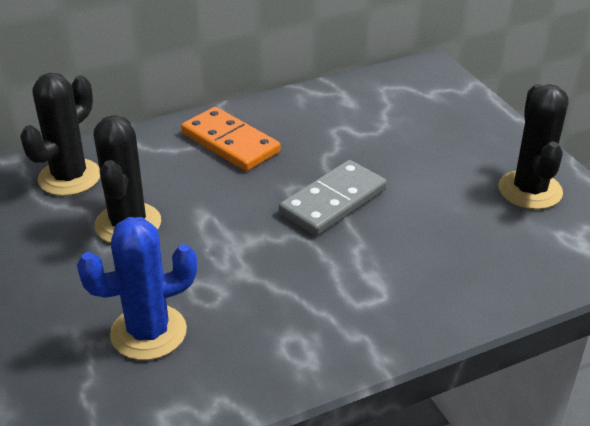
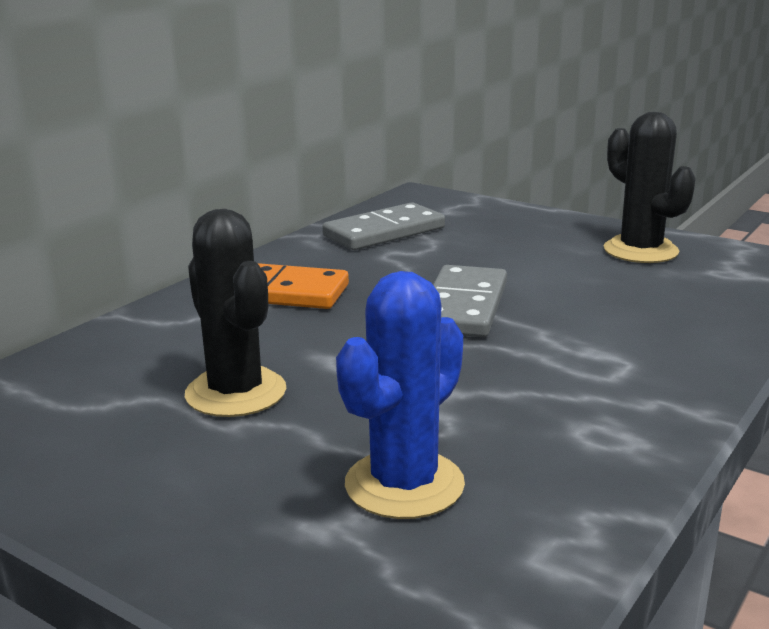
camera: 30 degrees left, 15 degrees down
black cactus [20,73,100,196] -> none
none -> grey domino [322,202,445,250]

